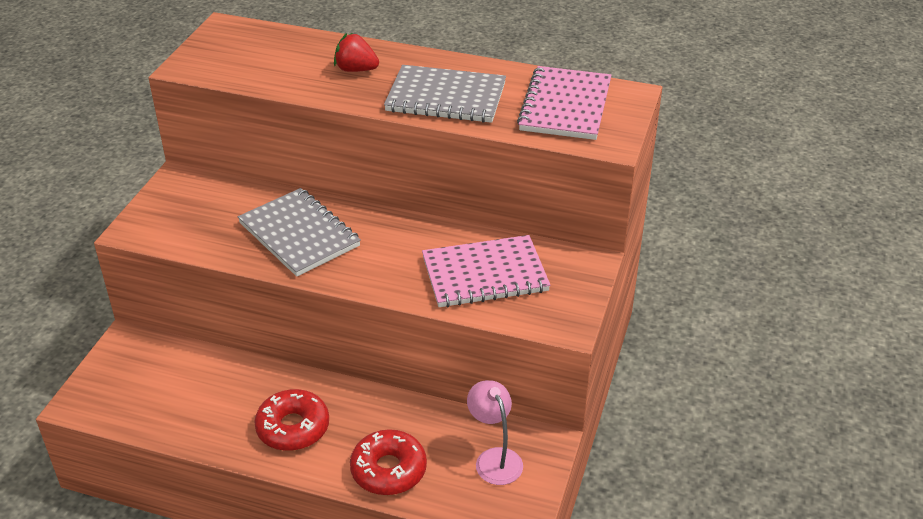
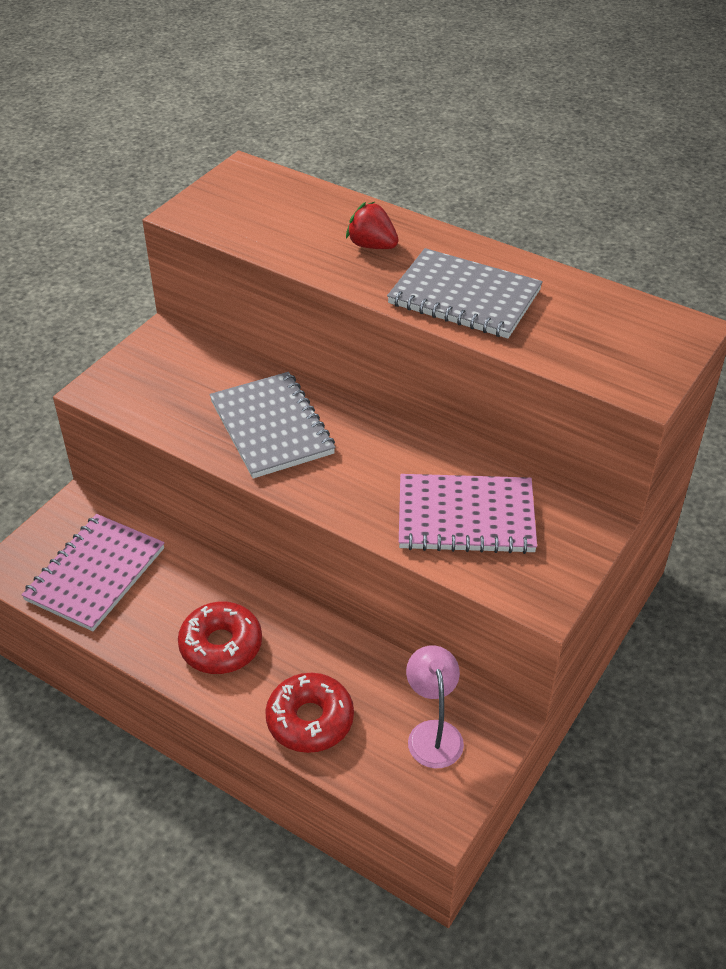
camera: 15 degrees right, 5 degrees up
pink notebook [517,66,611,140] -> pink notebook moved to [21,514,164,631]

